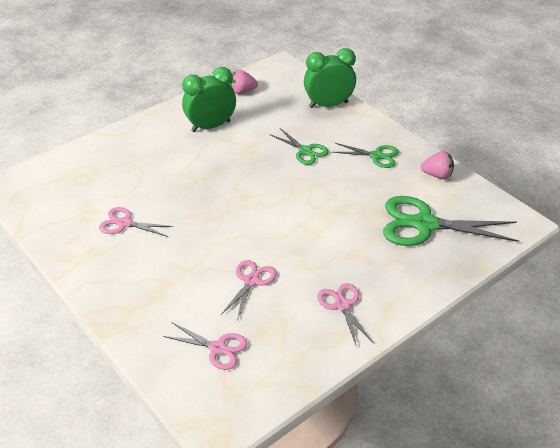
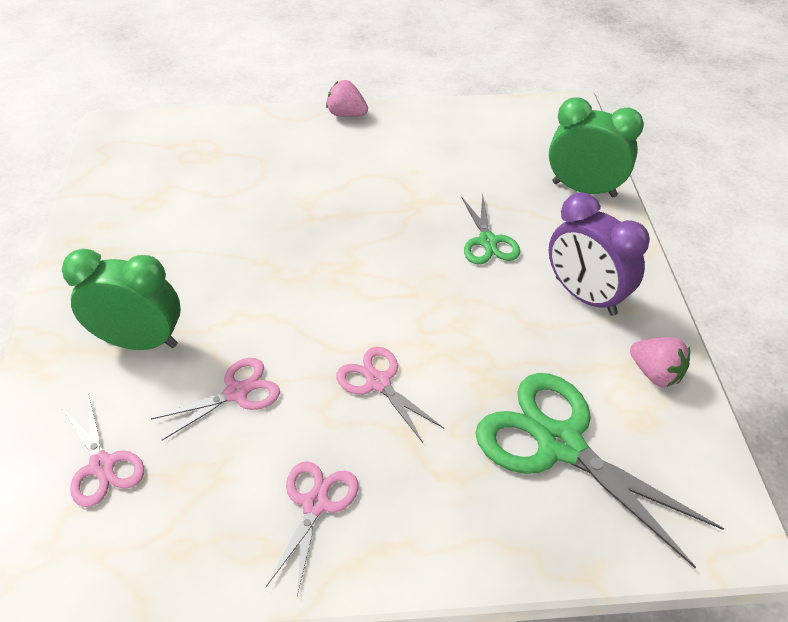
camera: 35 degrees right, 5 degrees up
pink scissors [99,207,174,237] -> pink scissors moved to [336,347,444,443]
green clock [182,67,236,132] -> green clock moved to [62,249,181,350]
pink strawberry [230,69,258,94] -> pink strawberry moved to [326,80,368,117]
green scissors [332,143,399,168] -> purple clock [549,192,650,316]

